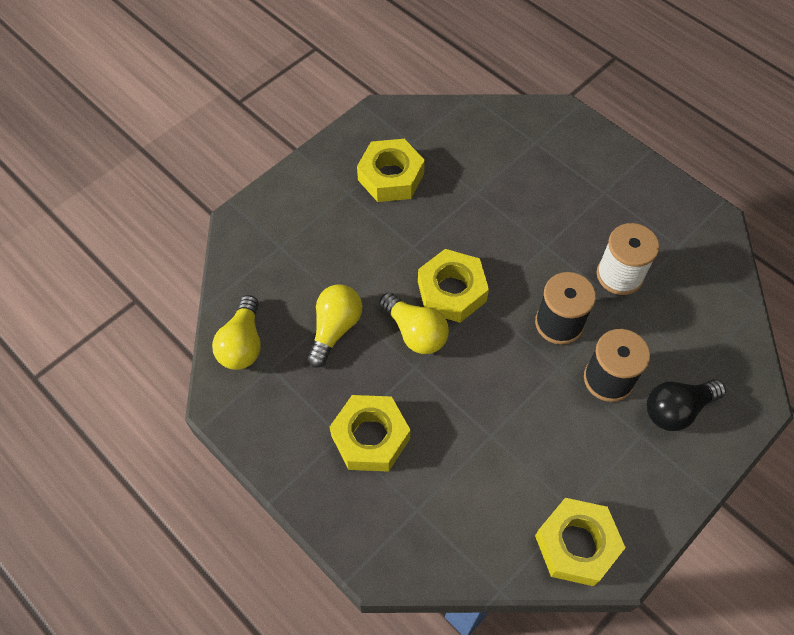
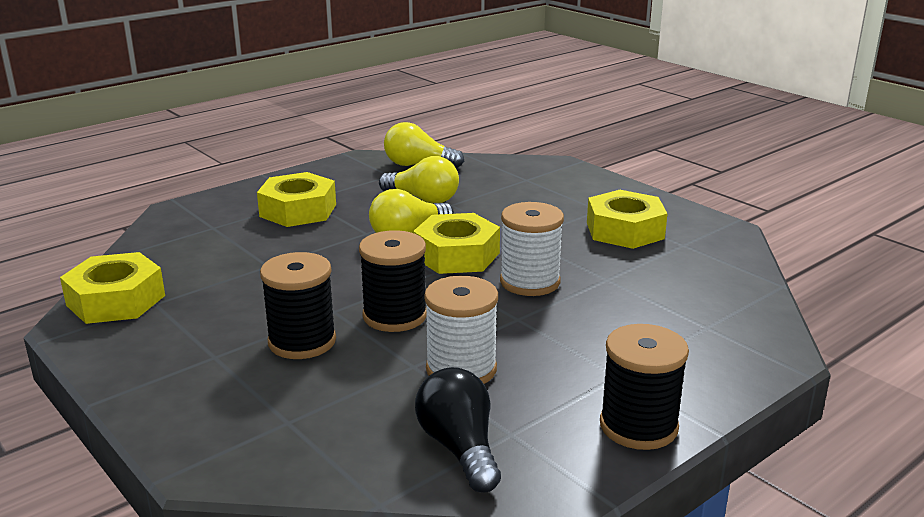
camera: 95 degrees right, 35 degrees down
black light bulb [647,379,726,431] -> black light bulb moved to [415,367,501,492]
none -> white spool [500,202,564,296]
none -> black spool [600,324,689,450]

